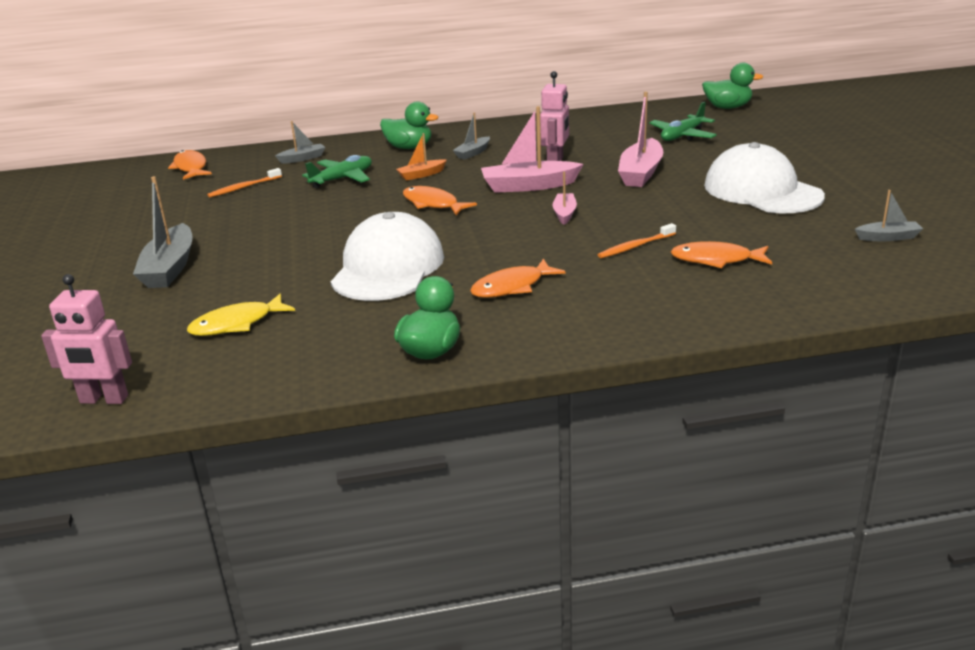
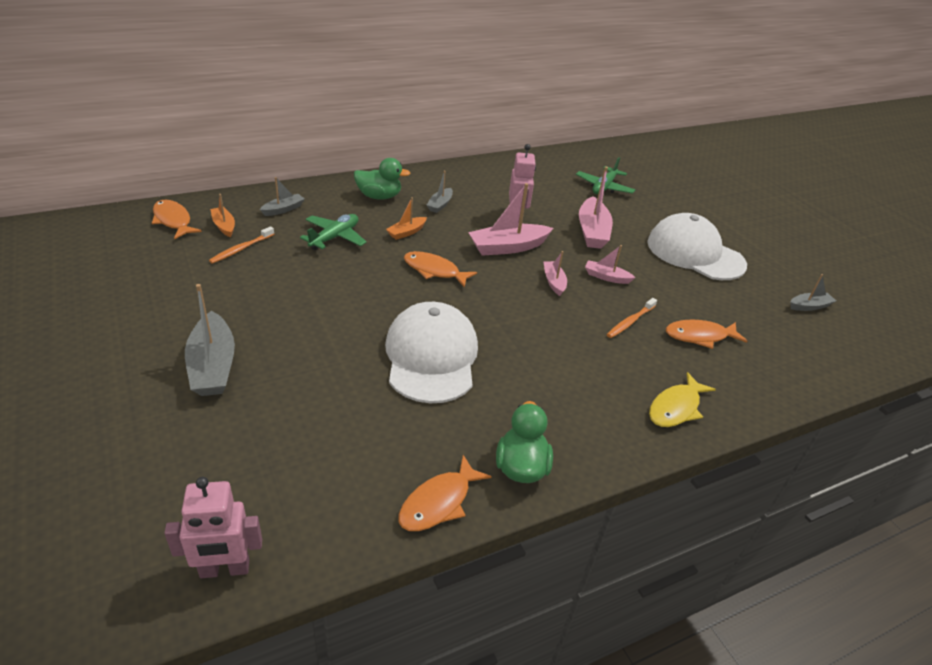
camera: 20 degrees left, 10 degrees up
yellow fish [187,294,295,336] -> yellow fish moved to [649,372,716,427]
orange fish [470,258,566,298] -> orange fish moved to [398,455,492,531]
green duck [702,63,764,109] -> none
none -> orange boat [210,194,235,237]
none -> pink boat [585,245,636,284]

